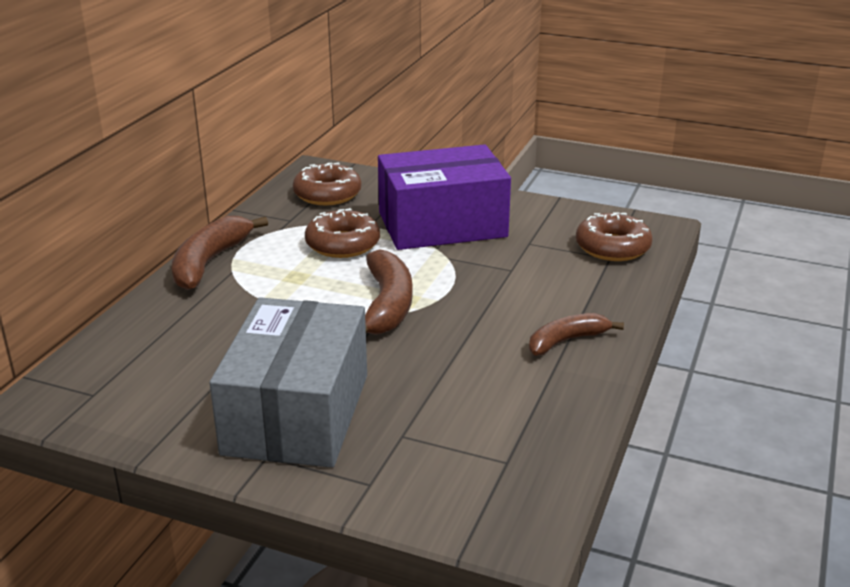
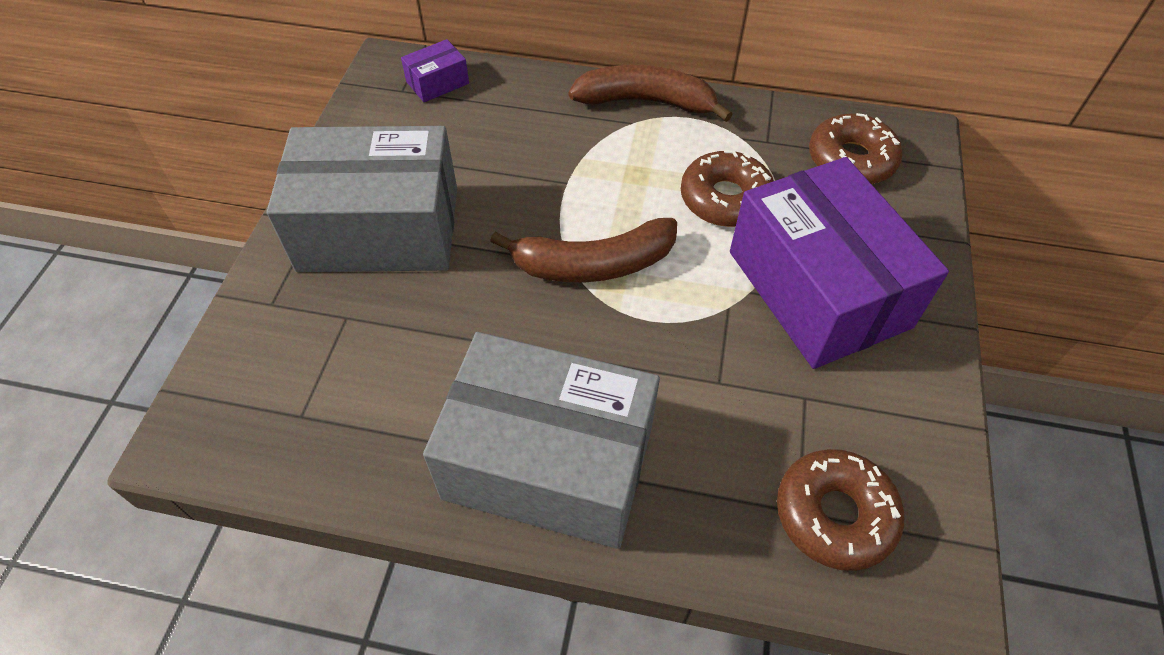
camera: 80 degrees right, 25 degrees up
brown banana [529,313,624,356] -> grey box [423,332,660,549]
none -> purple box [401,39,469,102]

